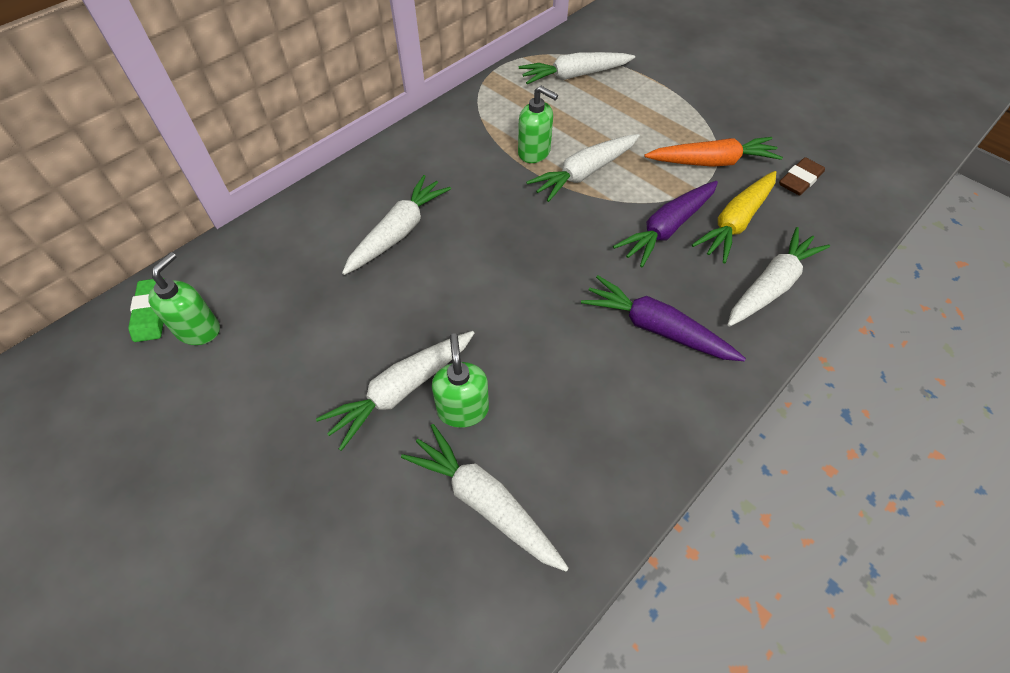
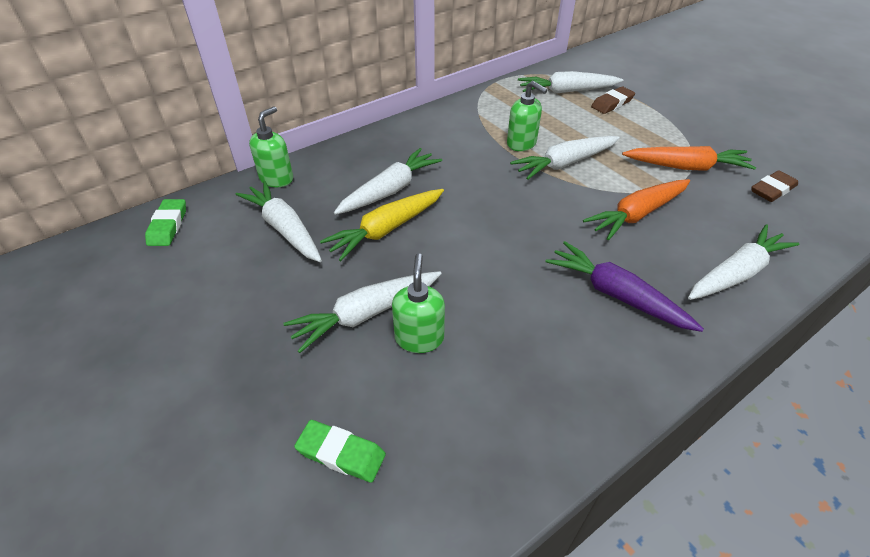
camera: 10 degrees right, 10 degrees down
green soap dispenser [148,252,220,345] -> green soap dispenser moved to [249,106,293,187]
white carrot [401,424,569,572] -> white carrot moved to [235,181,322,262]
purple carrot [613,181,718,267] -> orange carrot [583,179,690,241]
yellow carrot [692,171,776,263] -> yellow carrot moved to [320,189,444,261]
none -> green eraser [294,420,386,483]
none -> brown eraser [591,87,635,114]

